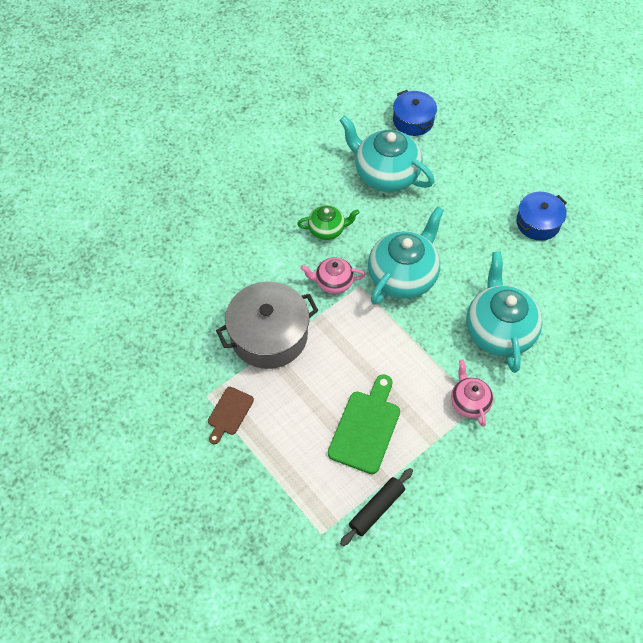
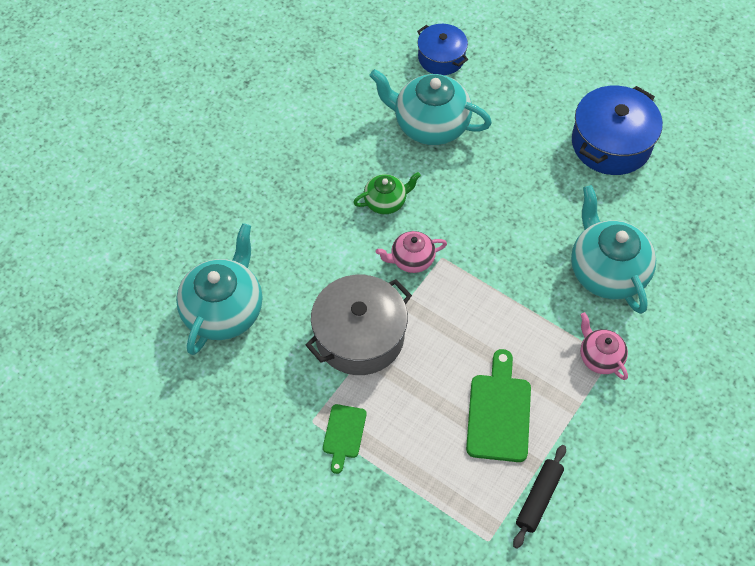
camera: 15 degrees left, 0 degrees up
brown cutting board [208,387,254,444] -> green cutting board [323,404,366,474]
turquoise teapot [368,206,444,305] -> turquoise teapot moved to [176,223,263,355]
blue pot [516,192,567,241] -> blue pot [572,86,663,175], size x1.63

